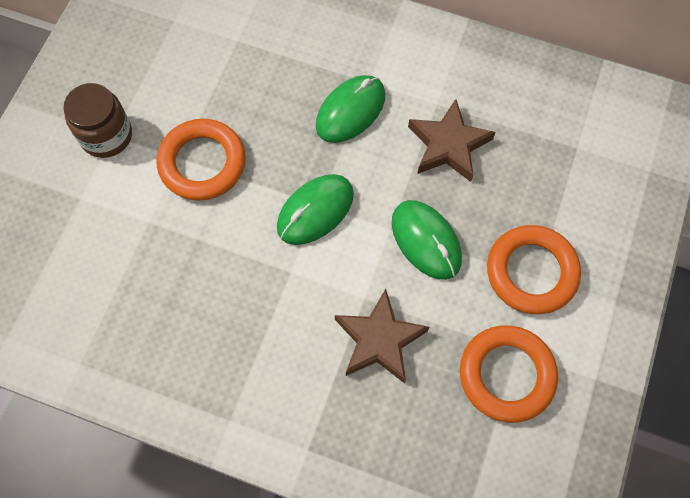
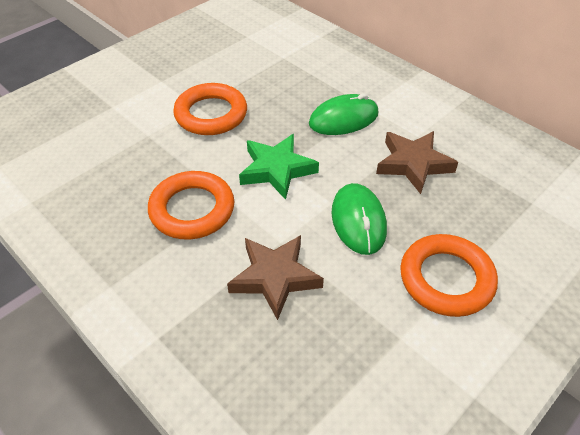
camera: 25 degrees right, 20 degrees down
brown jar [63,83,132,158] -> none
green mouse [277,174,354,245] -> green star [239,134,319,200]
orange ring [460,325,558,423] -> orange ring moved to [148,171,235,240]

